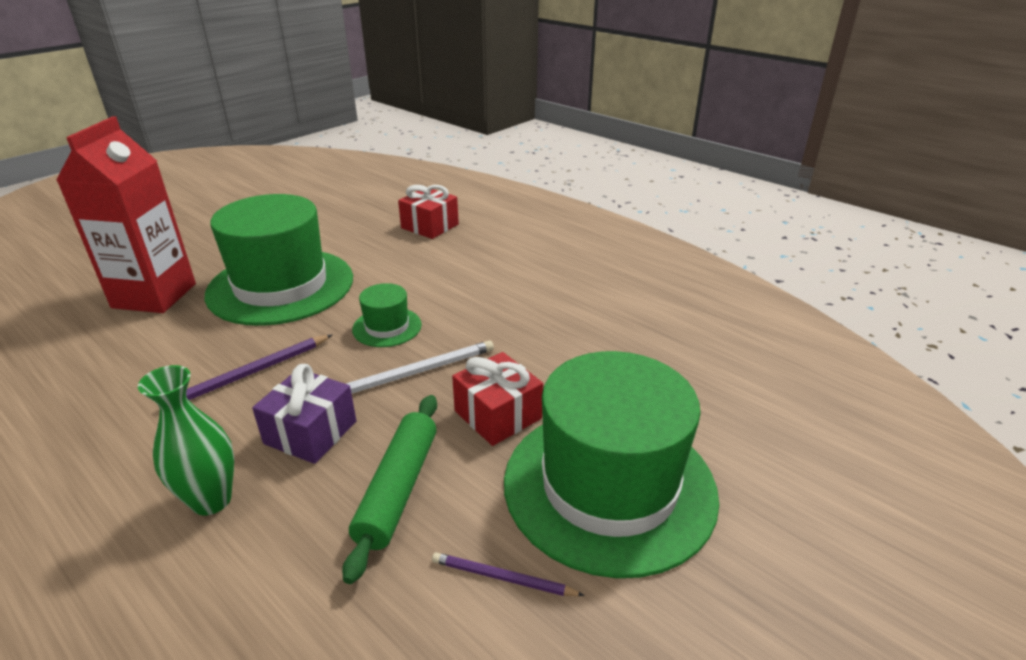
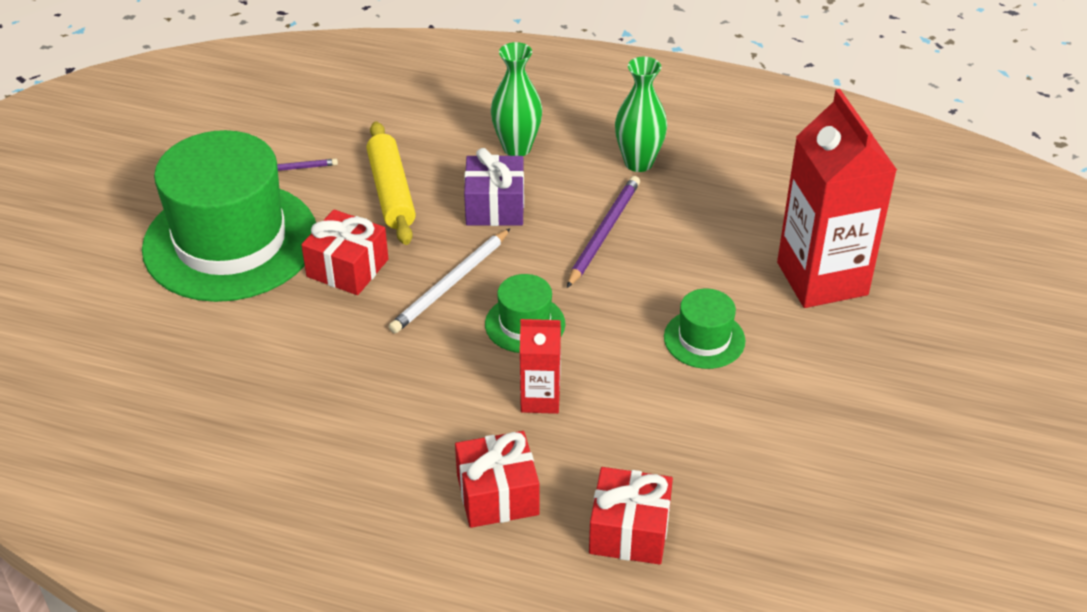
camera: 155 degrees right, 10 degrees up
green hat [205,194,353,326] -> green hat [664,289,745,369], size x0.44
green rolling pin [342,395,437,584] -> yellow rolling pin [366,121,416,245]
none -> red gift [455,431,539,528]
none -> red carton [520,319,561,414]
none -> green vase [615,57,667,172]

